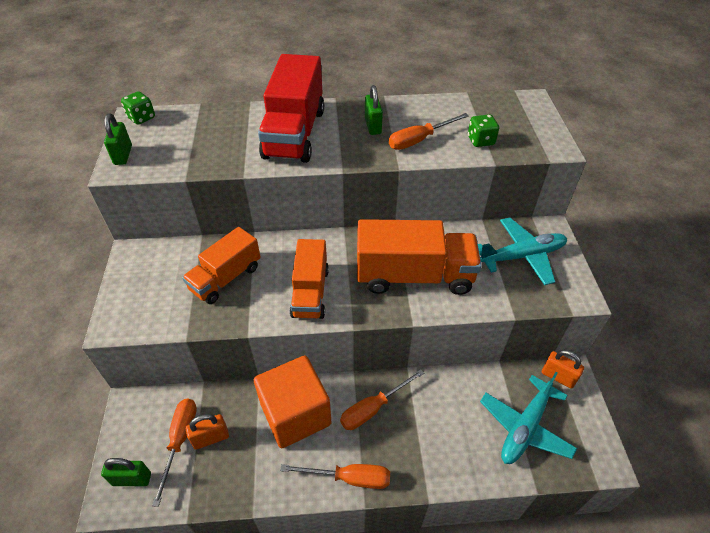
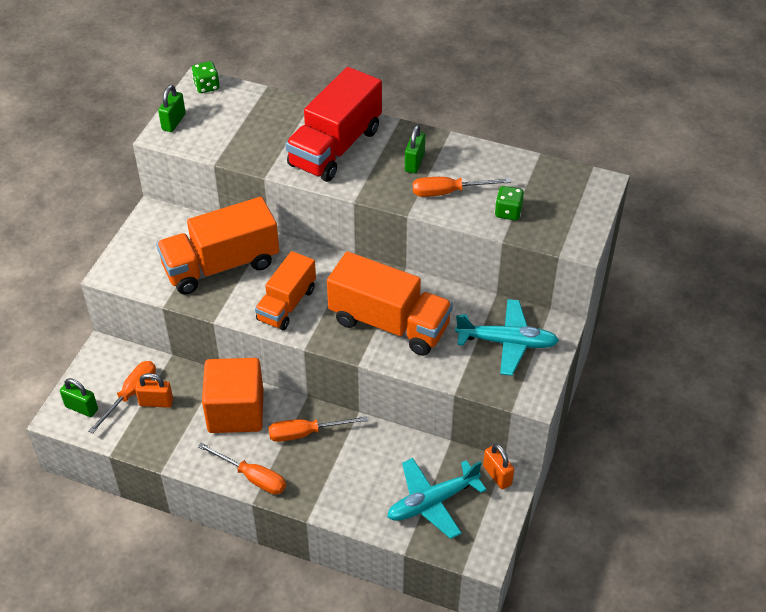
camera: 25 degrees right, 0 degrees up
orange truck [182,227,261,304] -> orange truck [156,197,279,295], size x1.56

